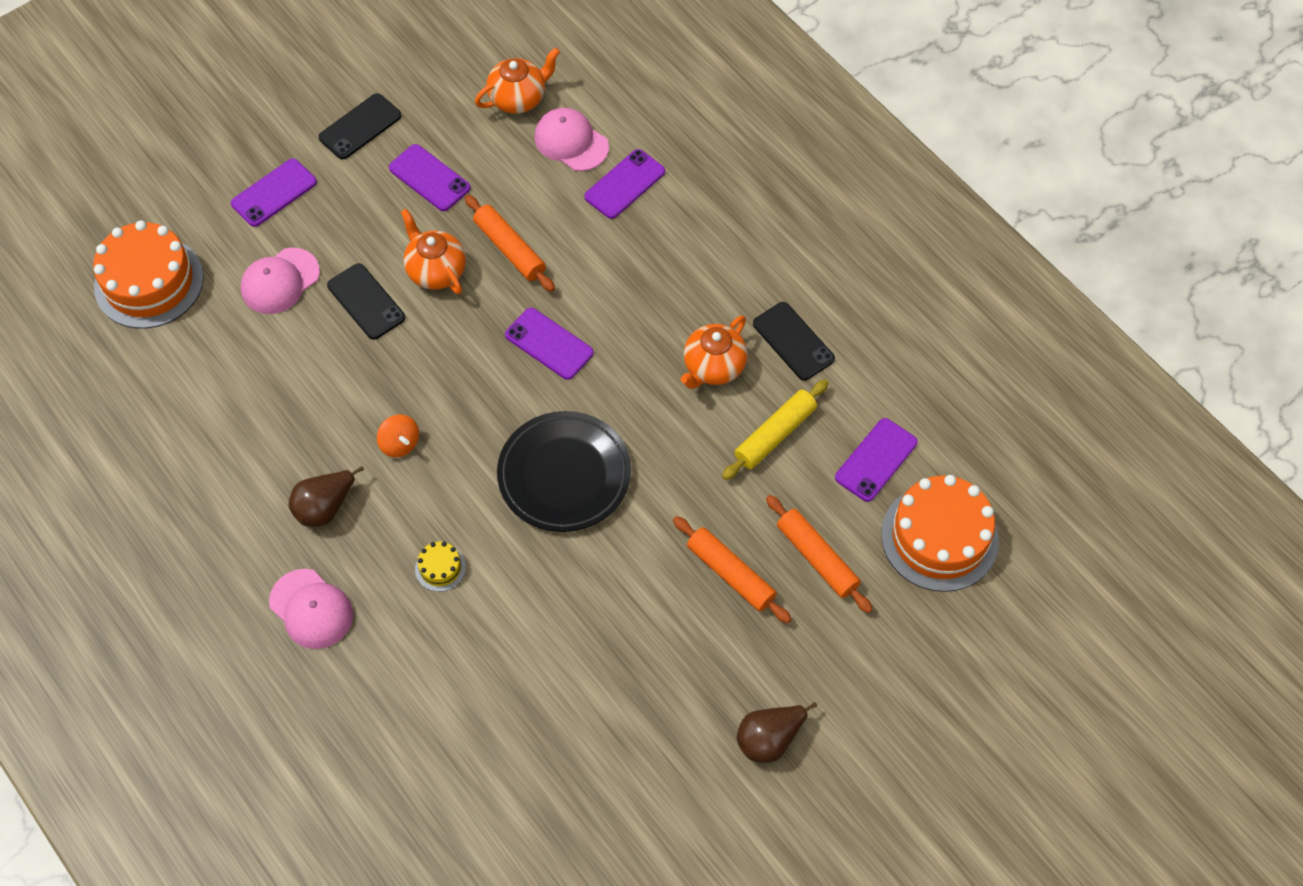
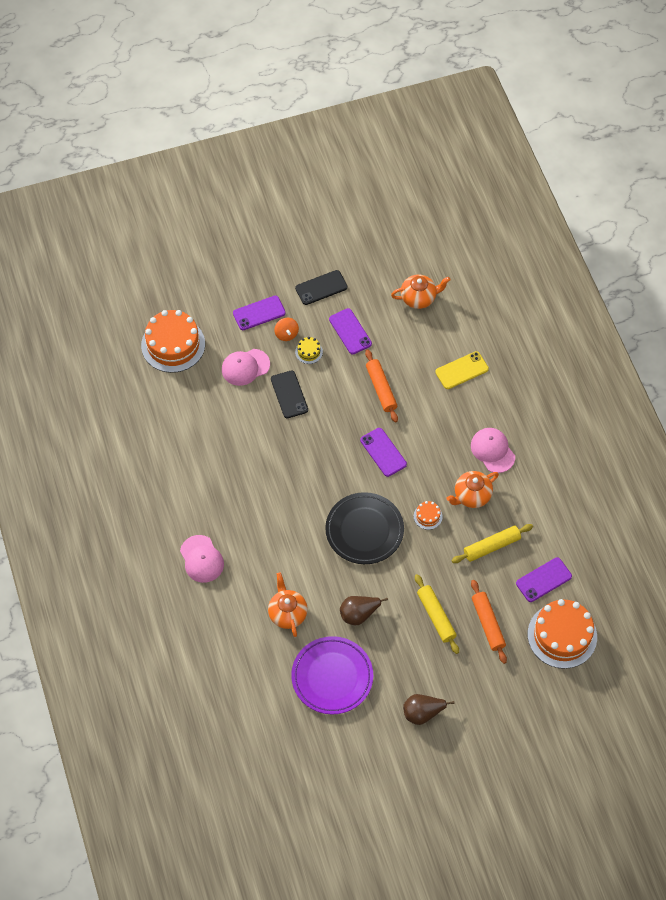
camera: 20 degrees right, 0 degrees up
brown pear [289,466,364,527] -> brown pear moved to [340,596,388,625]
orange spinning top [377,414,419,457] -> orange spinning top moved to [274,318,299,341]
orange teapot [401,209,466,294] -> orange teapot moved to [268,573,308,637]
yellow cake [415,542,466,592] -> yellow cake moved to [295,337,323,364]
pink cap [534,108,609,171] -> pink cap moved to [471,428,515,473]
purple phone [584,149,665,219] -> yellow phone [435,351,489,389]
orange rolling pin [673,516,792,623] -> yellow rolling pin [415,574,459,654]
black phone [753,302,835,380] -> none
none -> purple plate [291,636,373,714]
none -> orange cake [414,501,443,530]

